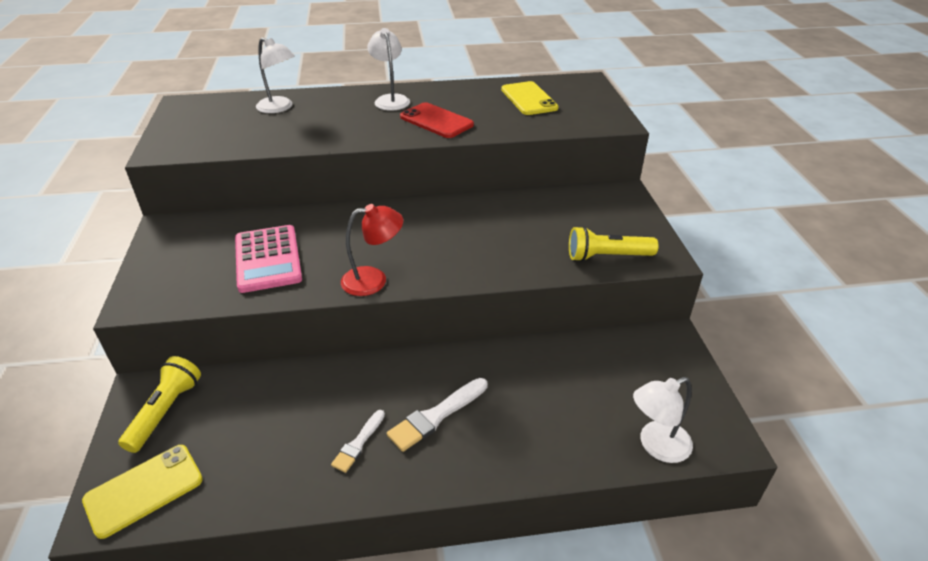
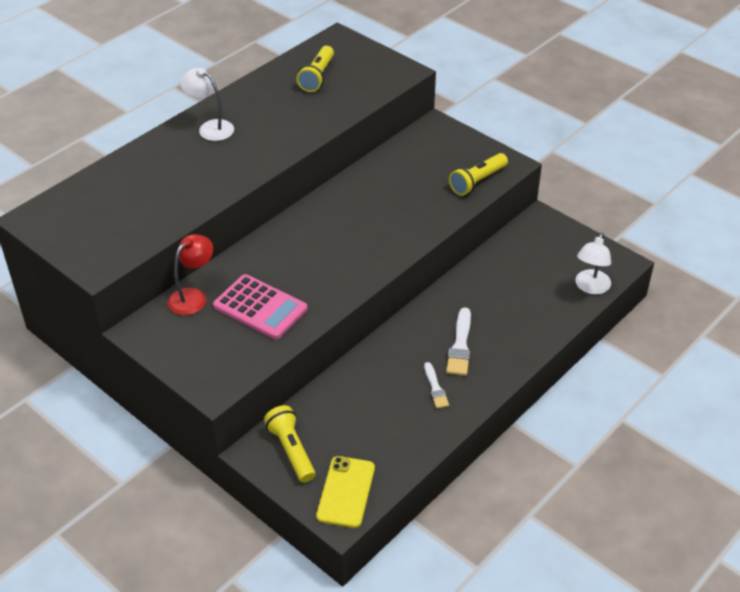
camera: 40 degrees left, 5 degrees up
white lamp [256,37,295,113] -> none
red lamp [341,204,403,296] -> red lamp moved to [168,234,213,315]
red phone [400,102,474,138] -> none
yellow phone [501,81,559,115] -> yellow flashlight [297,46,334,92]

